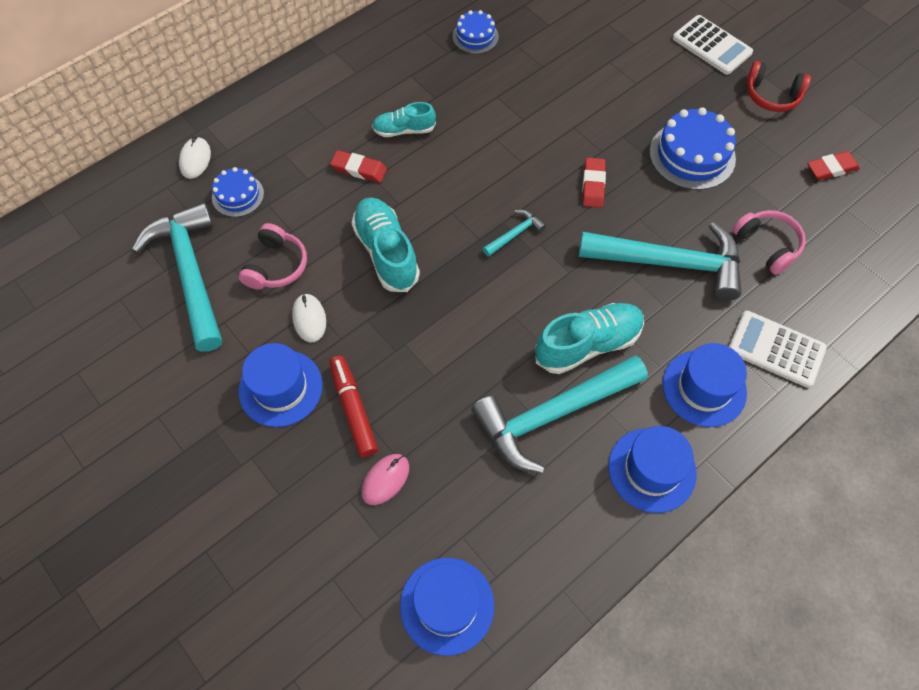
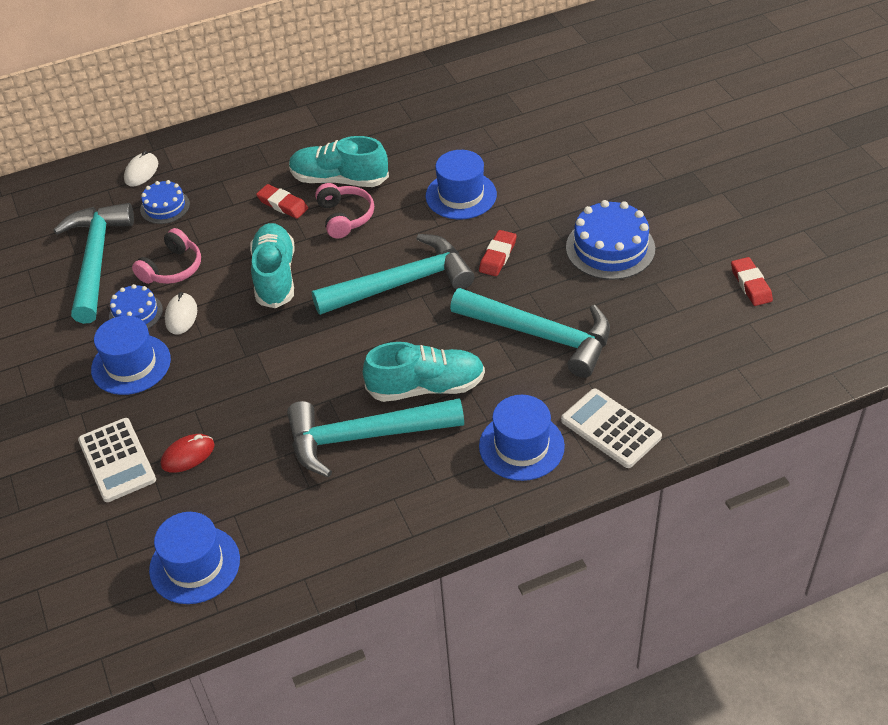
camera: 20 degrees right, 15 degrees down
red marker [329,356,378,457] -> none
pink mouse [361,454,409,505] -> red mouse [161,434,215,473]
turquoise shoe [372,102,436,137] -> turquoise shoe [289,136,389,187], size x1.64
blue cake [453,10,499,54] -> blue cake moved to [109,284,163,329]
turquoise hammer [483,210,546,257] -> turquoise hammer [312,234,475,315], size x2.33
blue hat [608,426,697,513] -> blue hat moved to [425,150,497,219]
white calculator [673,15,753,75] -> white calculator moved to [78,418,156,502]
pink headphones [732,210,806,275] -> pink headphones moved to [315,183,374,238]
red headphones [746,61,811,112] -> none
red eraser [807,151,860,180] -> red eraser turned 75 degrees clockwise [731,257,773,306]

